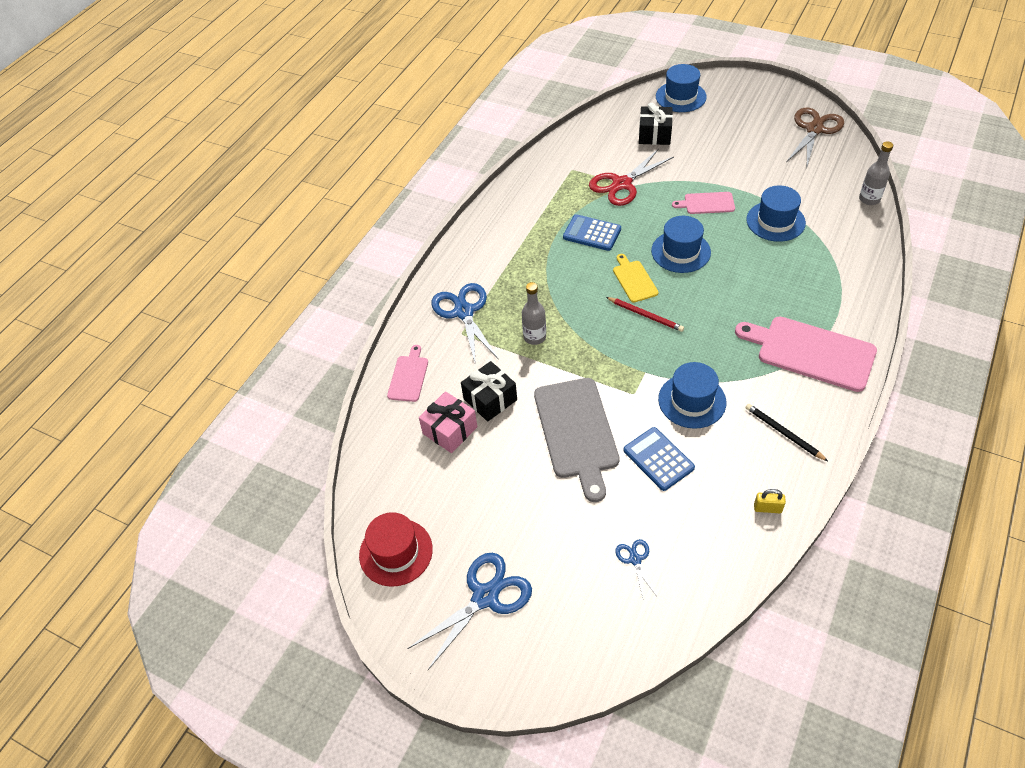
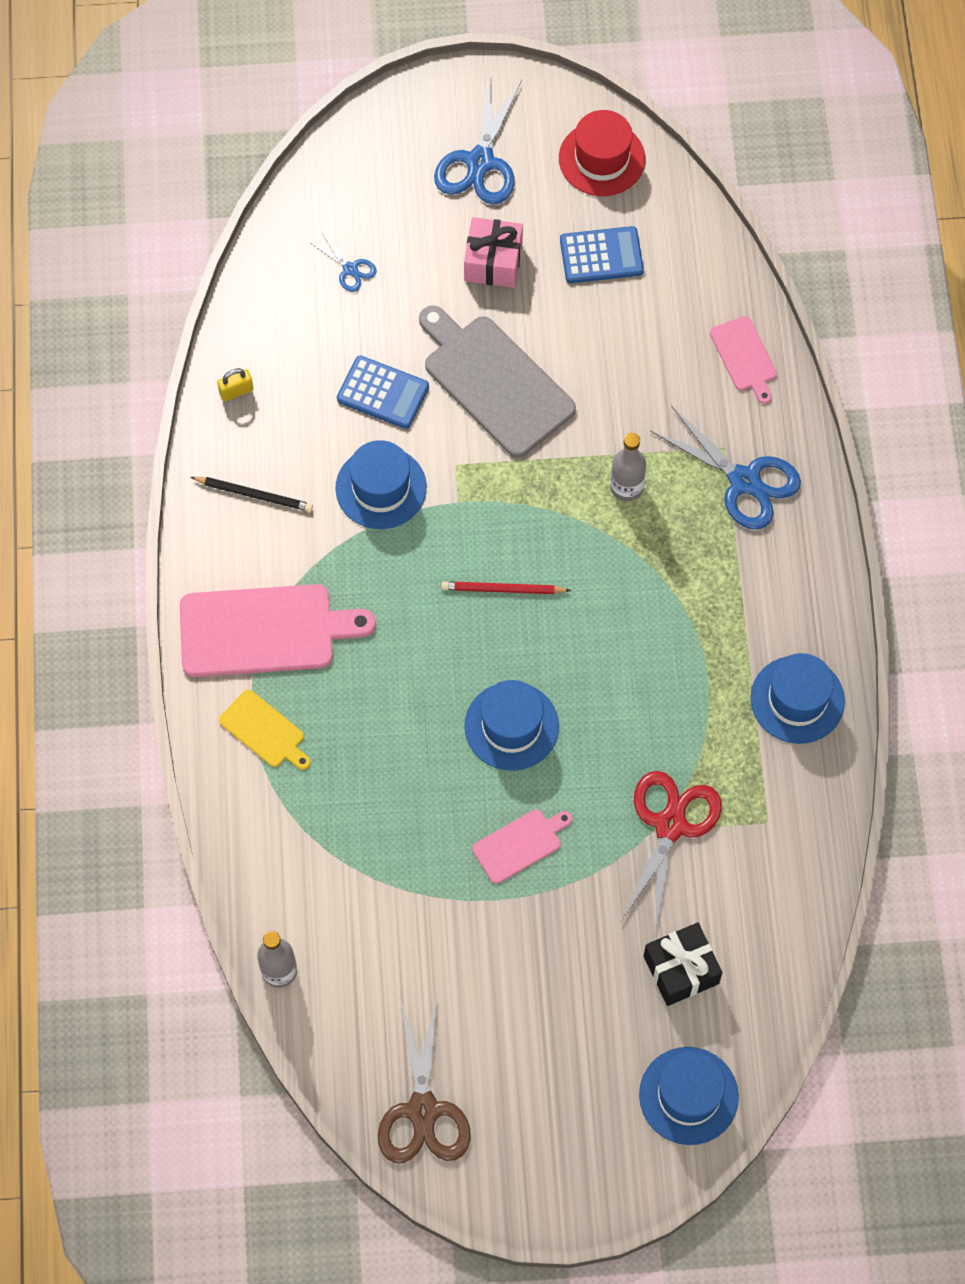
camera: 145 degrees right, 15 degrees up
pink gift [419,391,478,453] -> pink gift moved to [464,217,523,288]
black gift [461,361,517,422] -> none
blue calculator [563,214,621,251] -> blue calculator moved to [560,226,644,283]
yellow cutting board [613,254,658,303] -> yellow cutting board moved to [219,690,311,770]
blue hat [746,186,806,242] -> blue hat moved to [751,653,845,744]

